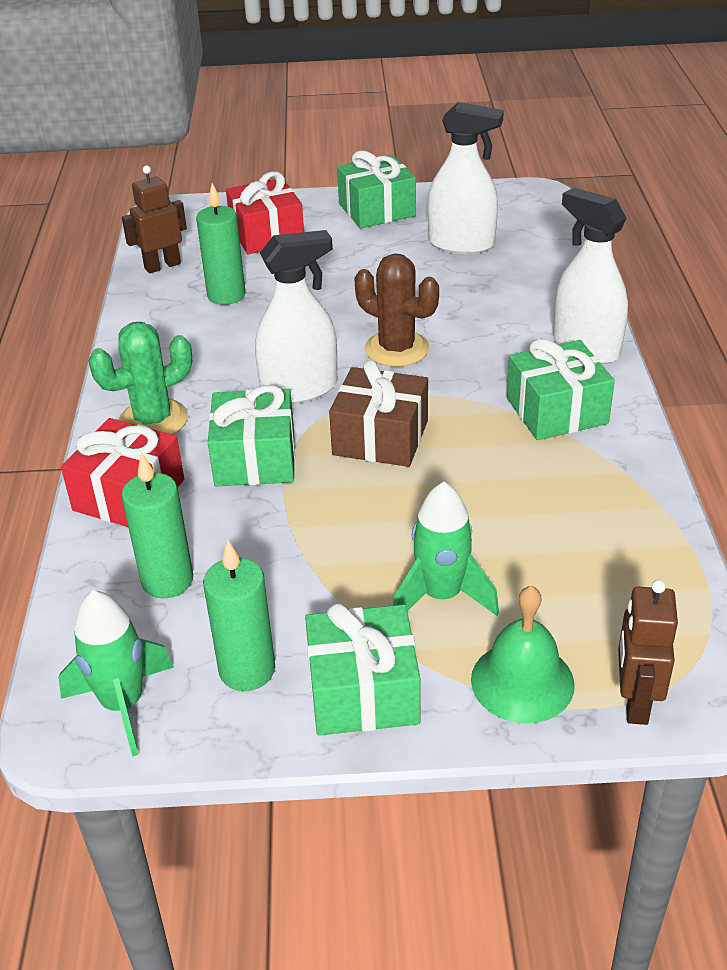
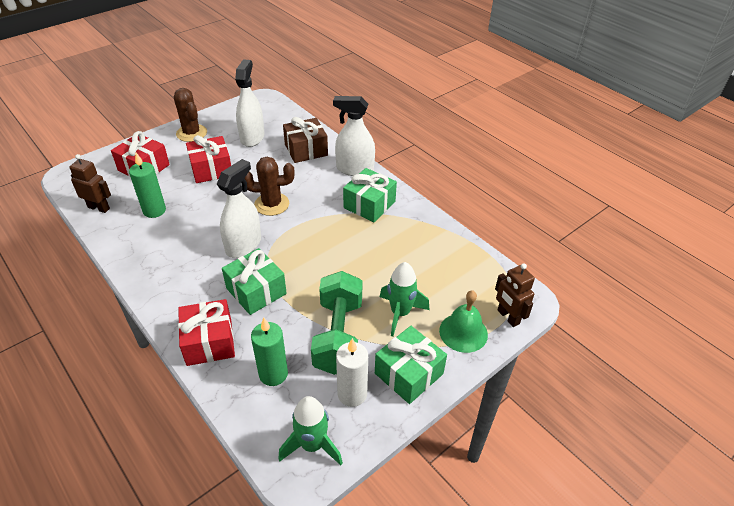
camera: 40 degrees left, 5 degrees up
green cactus [88,322,192,435] -> none
brown robot [122,165,187,274] -> brown robot turned 90 degrees clockwise [69,154,111,213]
green candle [203,540,275,691] -> white candle [336,338,368,407]
brown gift [329,360,428,467] -> brown gift moved to [283,117,328,163]
green gift [337,150,416,228] -> brown cactus [174,88,207,142]
white spray bottle [428,102,504,254] -> white spray bottle turned 60 degrees counterclockwise [235,60,264,147]
none -> red gift [186,135,231,183]
none -> green dumbbell [311,271,363,375]

